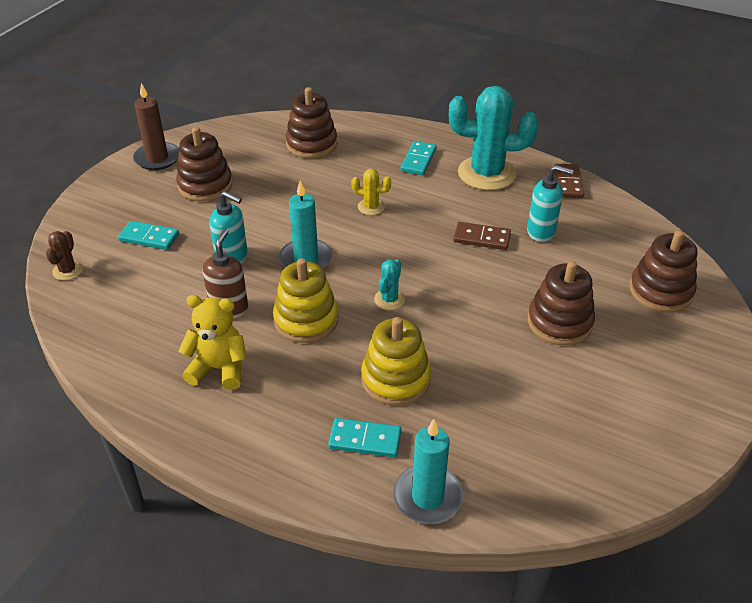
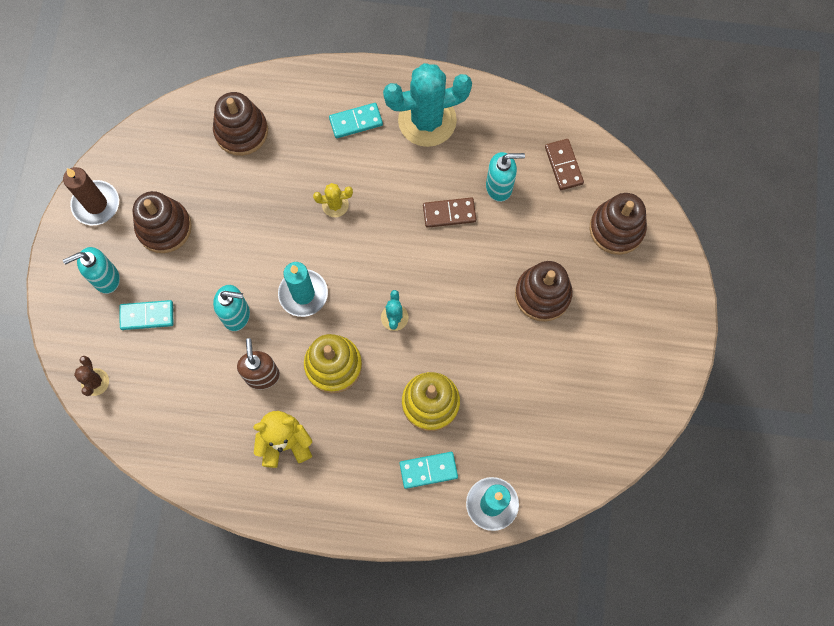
camera: 20 degrees left, 30 degrees up
turquoise domino [401,141,436,175] -> turquoise domino turned 75 degrees clockwise [329,103,383,138]
brown domino [554,164,584,198] -> brown domino moved to [545,139,584,190]
none -> turquoise soap dispenser [63,247,120,294]

